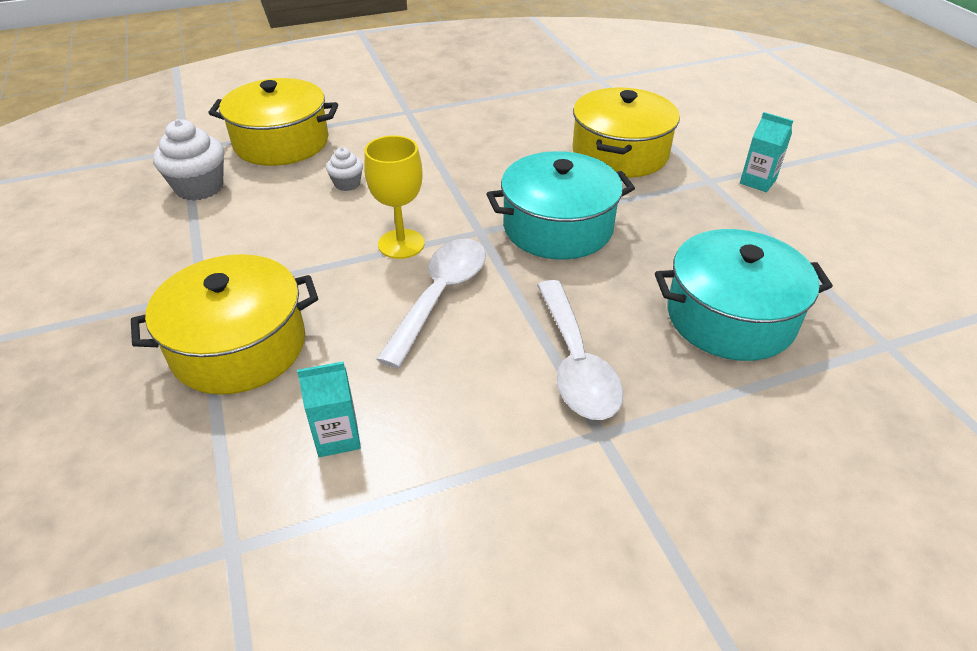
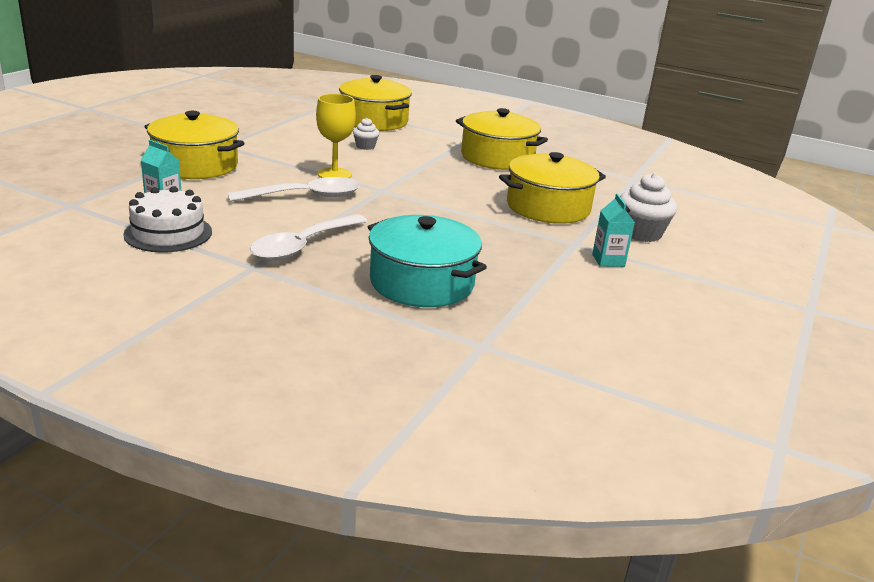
camera: 45 degrees right, 15 degrees down
white cupcake [153,119,224,201] -> white cupcake moved to [620,173,677,242]
turquoise pot [486,151,635,260] -> none
none -> white cake [123,186,212,252]
none -> yellow pot [456,108,548,170]

